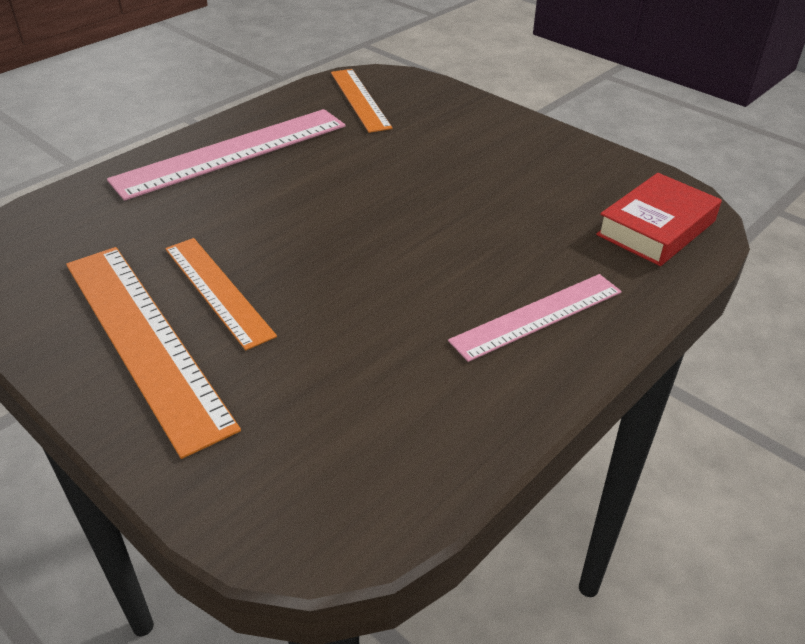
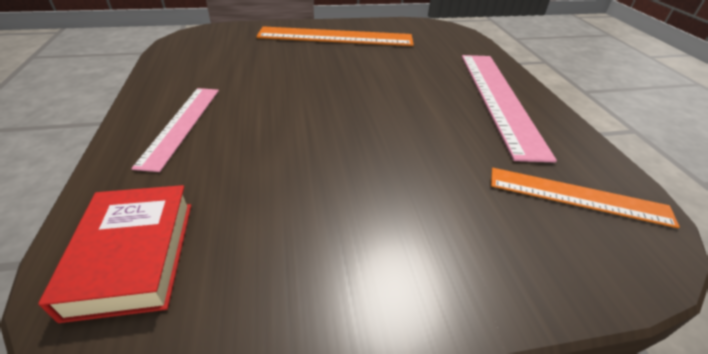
camera: 125 degrees right, 0 degrees up
orange ruler [165,238,277,350] -> none

